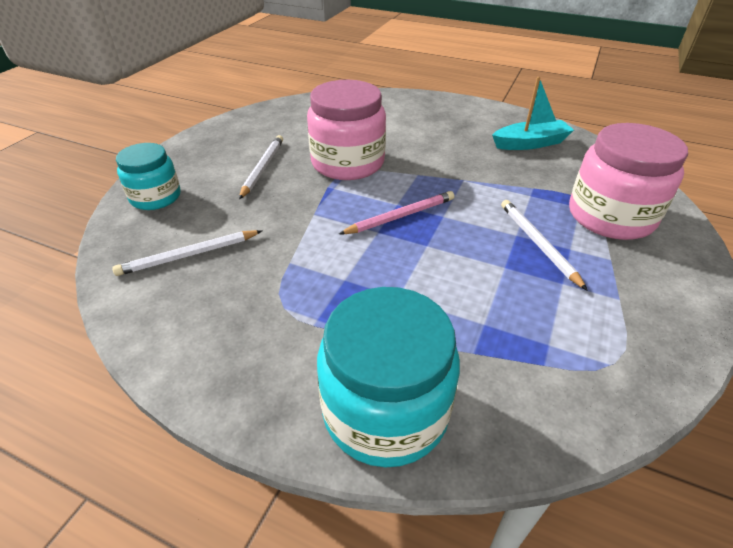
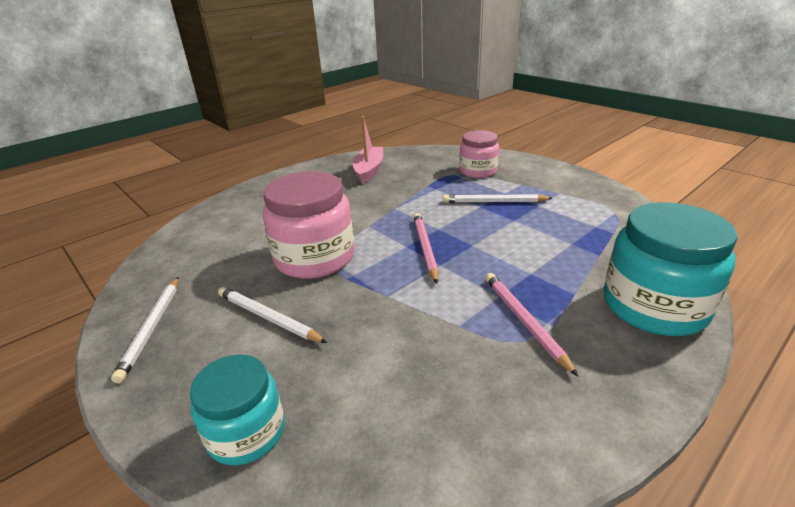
camera: 65 degrees left, 10 degrees down
white pencil [112,230,262,276] -> white pencil moved to [111,277,179,383]
turquoise boat [492,77,574,150] -> pink boat [352,116,383,184]
pink jar [569,123,688,240] -> pink jar [459,130,499,178], size x0.62
none -> pink pencil [485,273,578,376]

